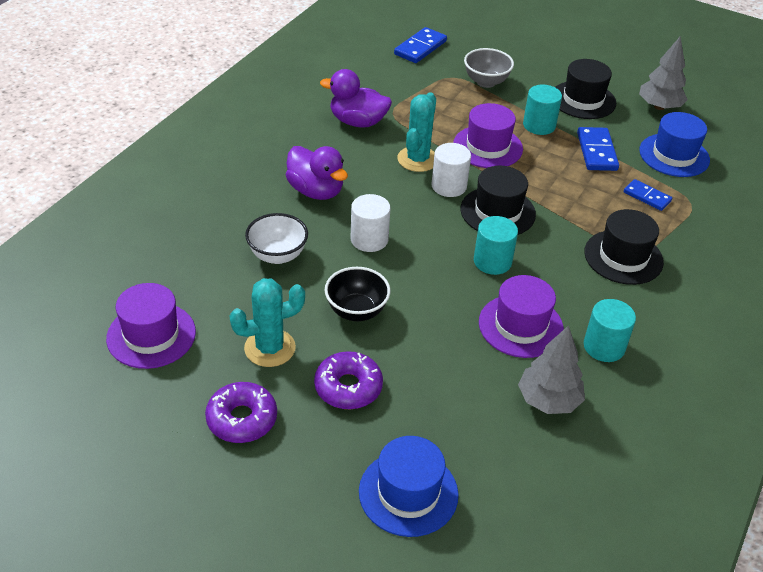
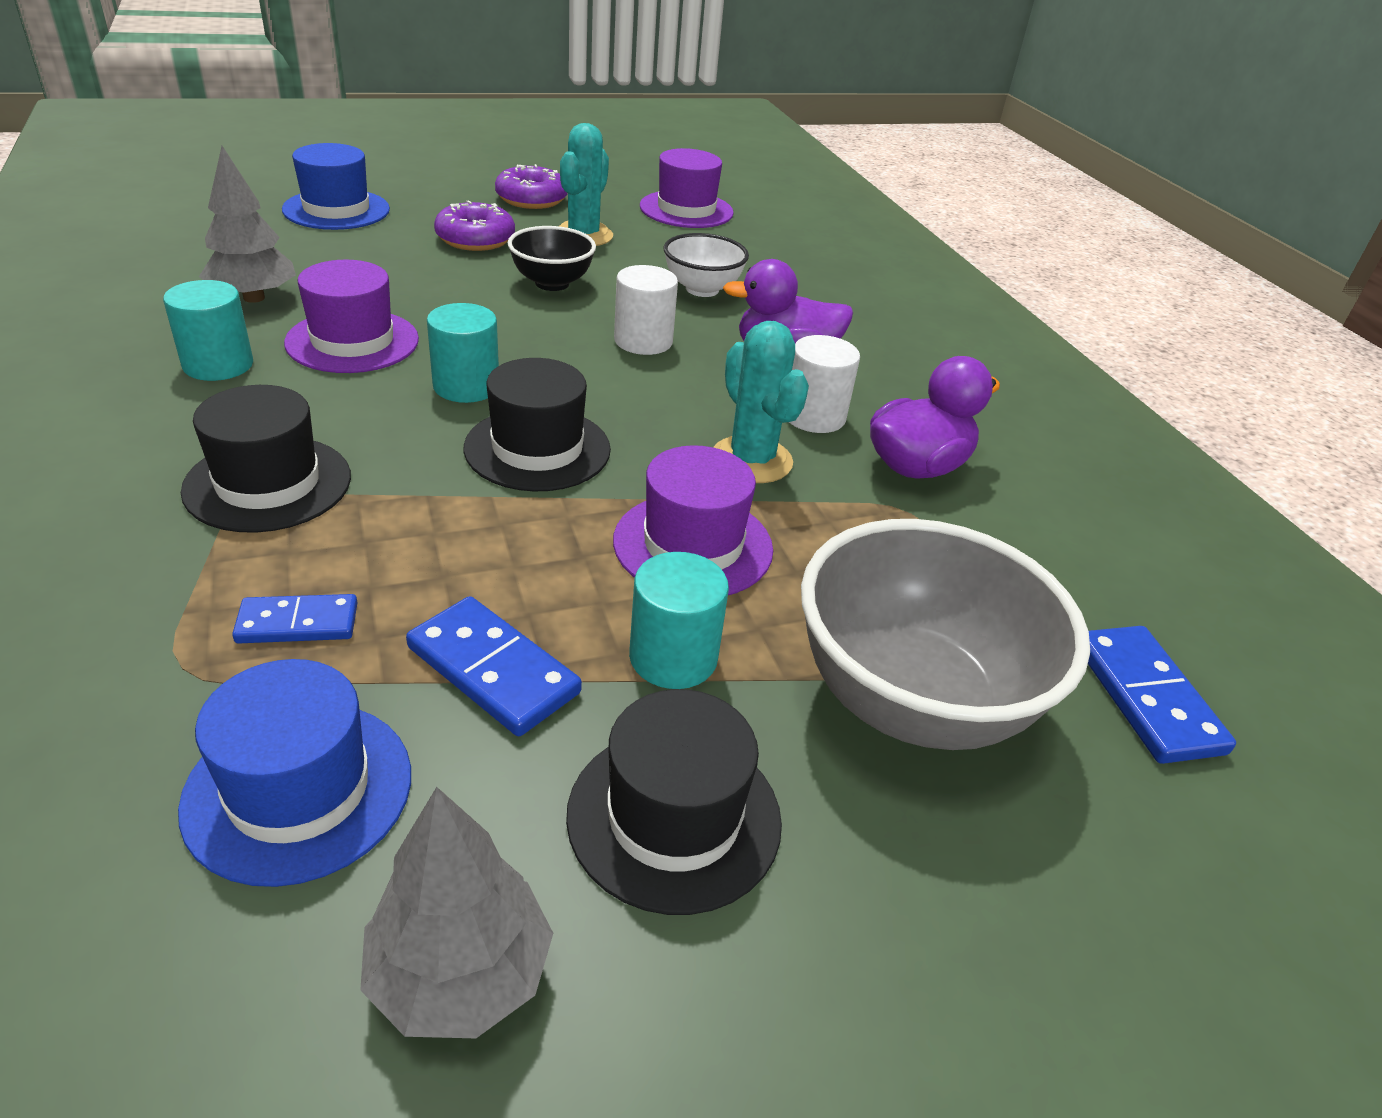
camera: 130 degrees right, 5 degrees down
white cylinder [431,143,471,197] -> white cylinder moved to [789,335,860,433]
grey bowl [464,48,514,88] -> grey bowl [801,519,1090,750], size x1.86

